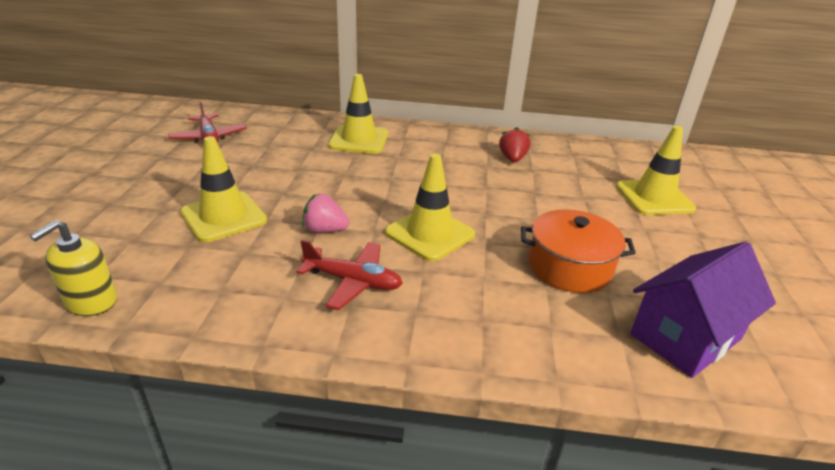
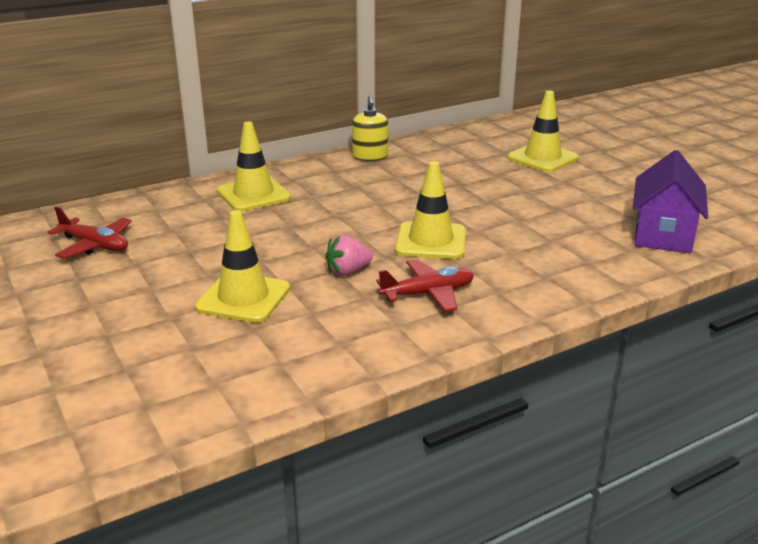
camera: 35 degrees left, 5 degrees down
yellow soap dispenser [30,220,117,316] -> yellow soap dispenser moved to [352,96,388,161]
red strawberry [499,127,530,162] -> none
orange pot [521,209,636,293] -> none

